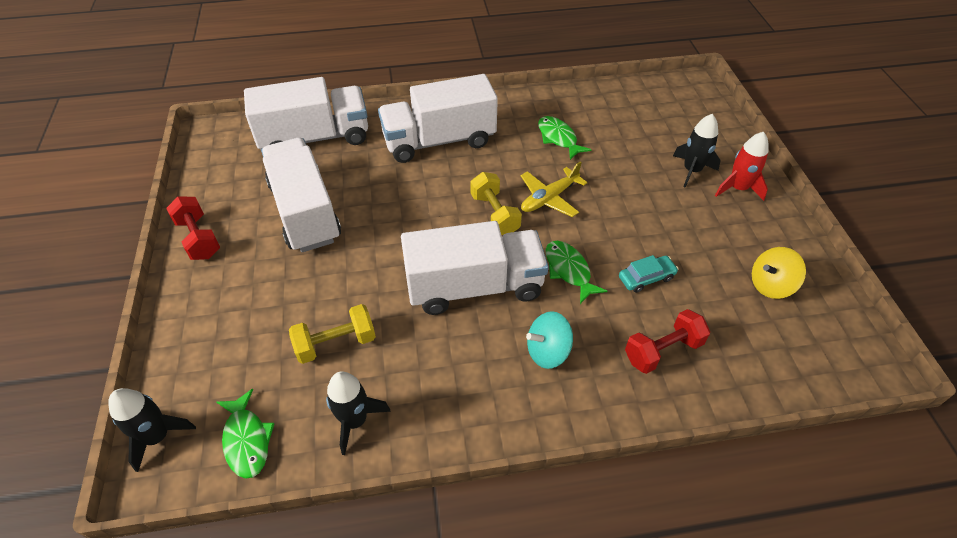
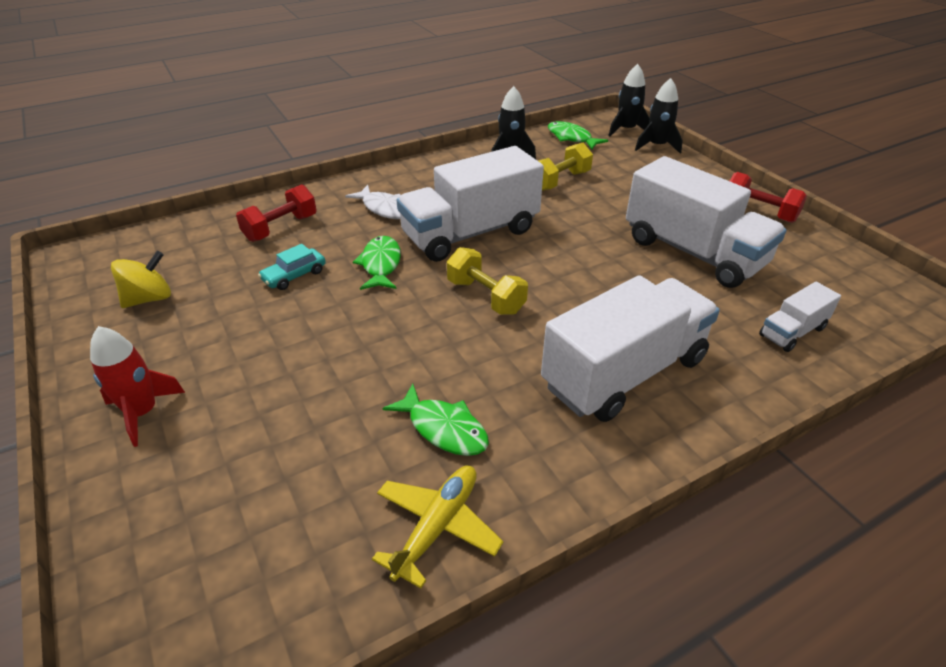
camera: 160 degrees right, 10 degrees down
white truck [244,77,368,150] -> white truck [759,282,841,352], size x0.47
yellow plane [521,161,587,217] -> yellow plane moved to [372,466,504,589]
turquoise spinning top [526,311,573,369] -> white fish [345,185,401,219]
green fish [546,241,607,304] -> green fish turned 135 degrees counterclockwise [353,236,401,290]
black rocket [673,114,721,188] -> black rocket moved to [635,78,683,154]

